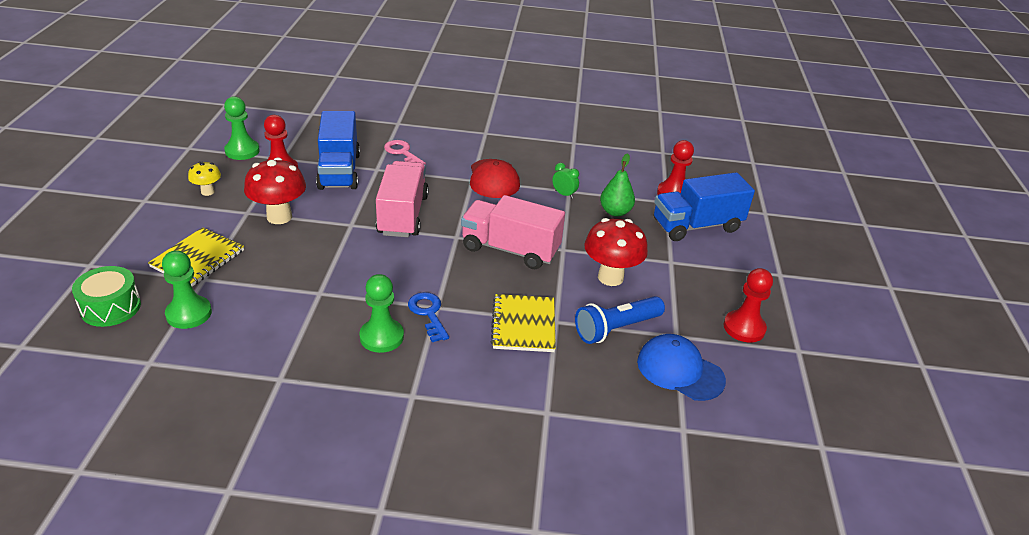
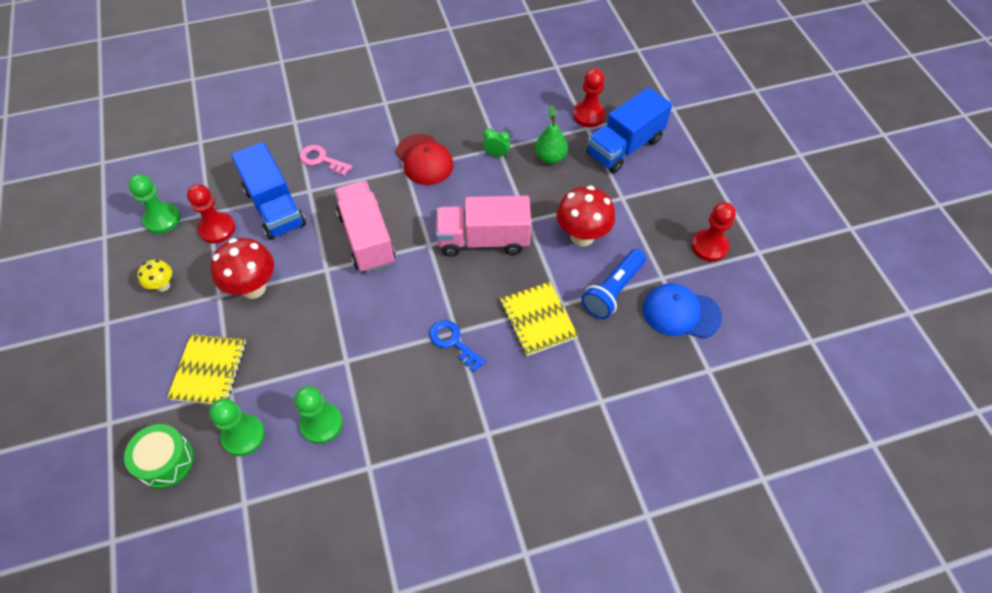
camera: 20 degrees left, 20 degrees up
green pawn [360,274,404,353] -> green pawn moved to [294,386,343,444]

